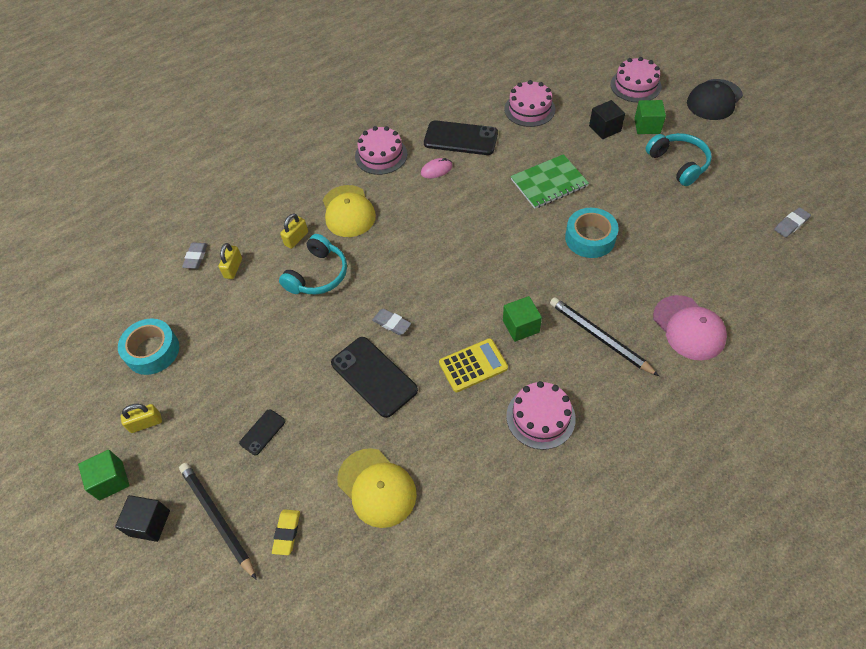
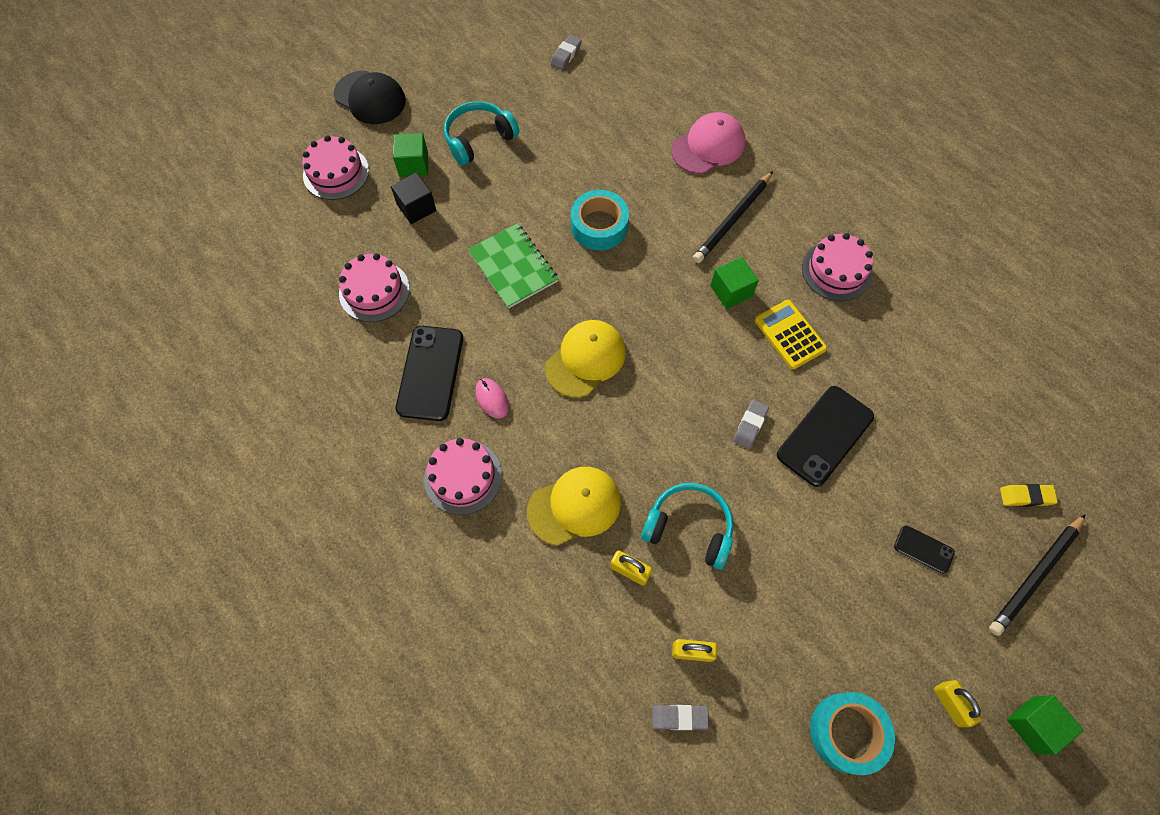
camera: 100 degrees left, 10 degrees up
black cube [115,495,170,542] -> none
yellow cap [337,448,417,528] -> yellow cap moved to [545,320,626,398]
grey eraser [774,207,811,237] -> grey eraser turned 75 degrees clockwise [550,35,582,70]

